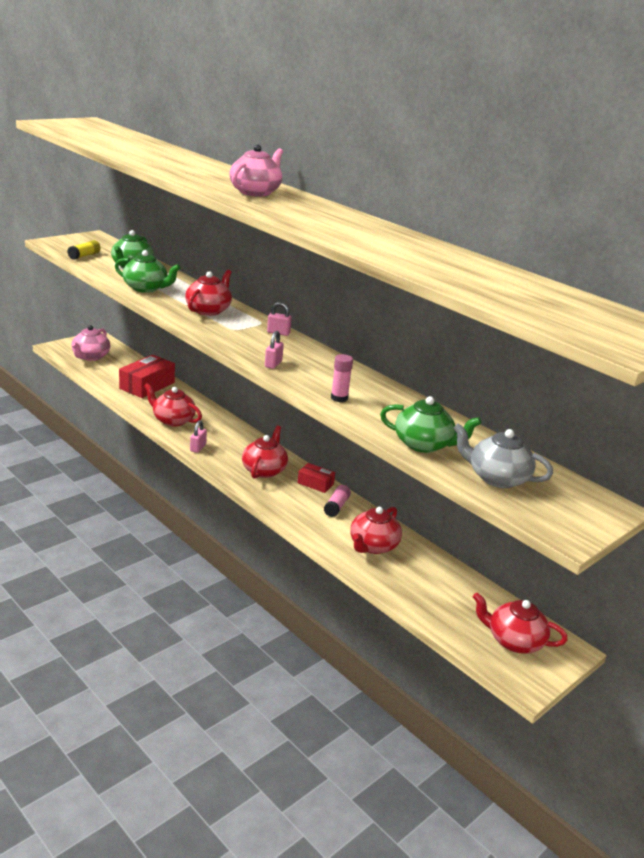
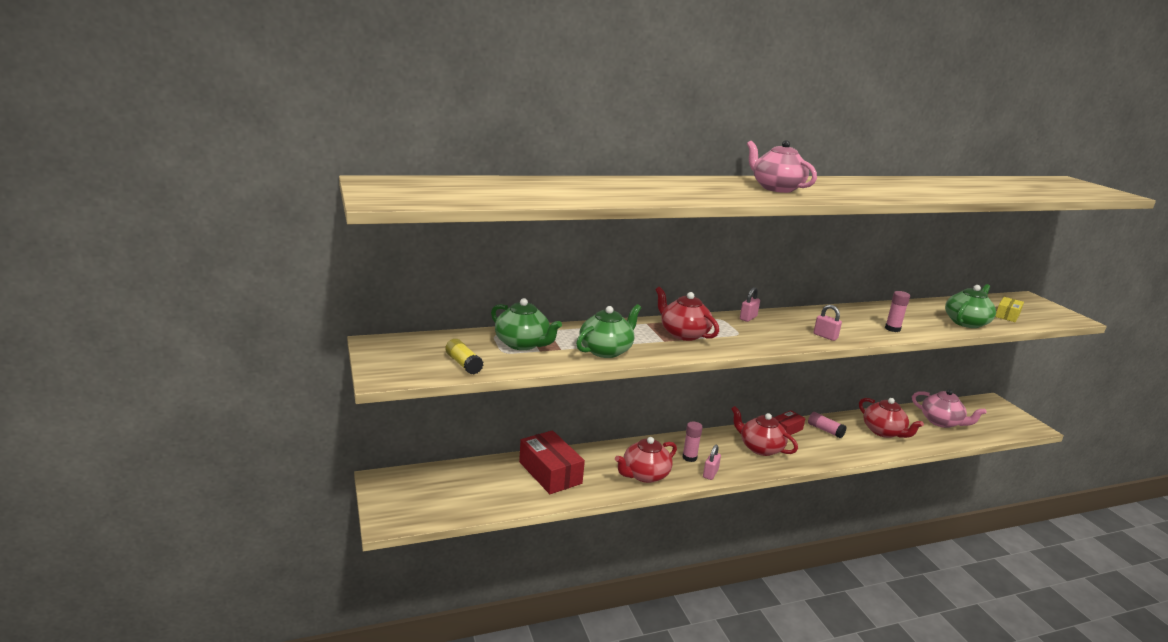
camera: 65 degrees left, 5 degrees down
pink teapot [71,325,110,361] -> pink teapot moved to [912,389,987,428]
pink padlock [190,420,207,453] -> pink padlock turned 75 degrees clockwise [703,445,721,480]
grey teapot [453,423,553,488] -> yellow box [995,297,1024,322]
red teapot [473,593,568,654] -> none
none -> pink glue stick [682,422,703,462]

